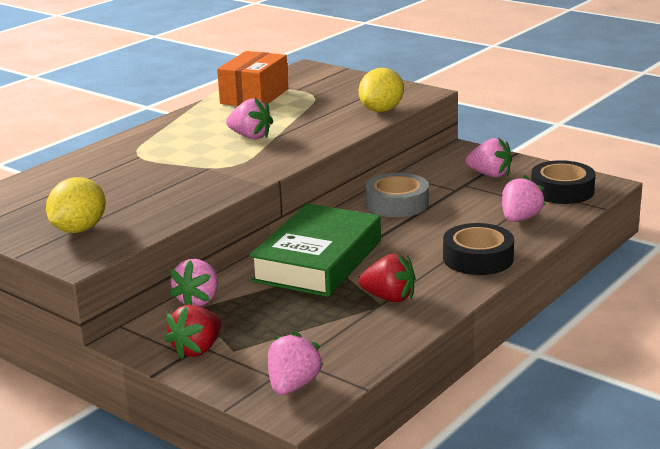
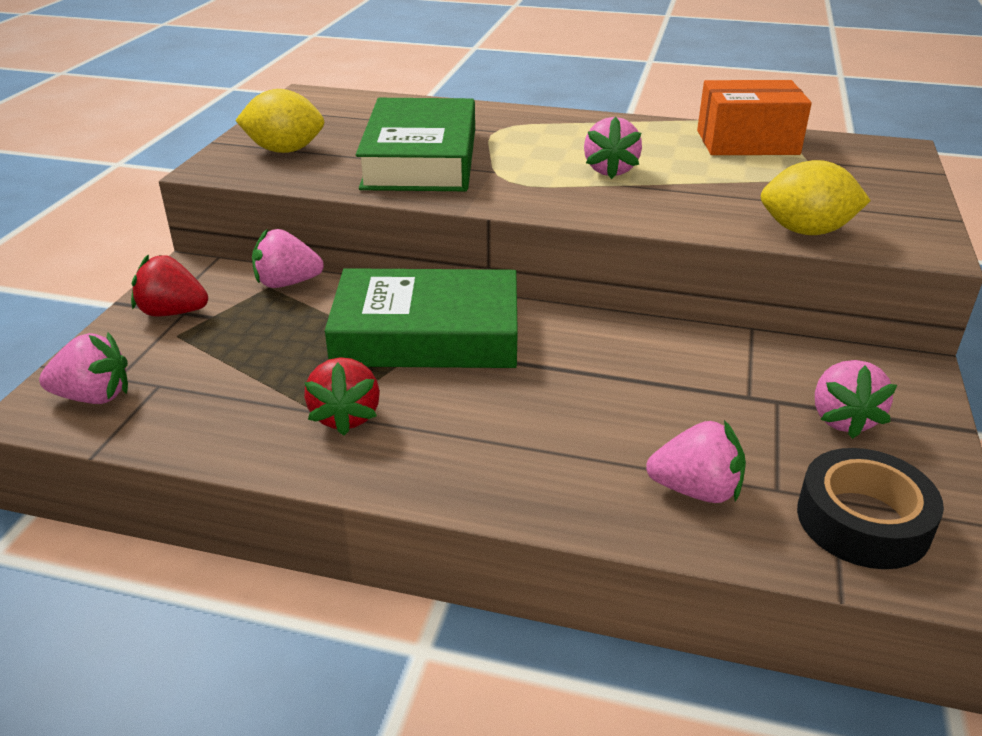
camera: 65 degrees right, 10 degrees up
grey tape [365,173,429,217] -> none
black tape [443,223,514,275] -> none
none -> green book [356,98,475,191]

